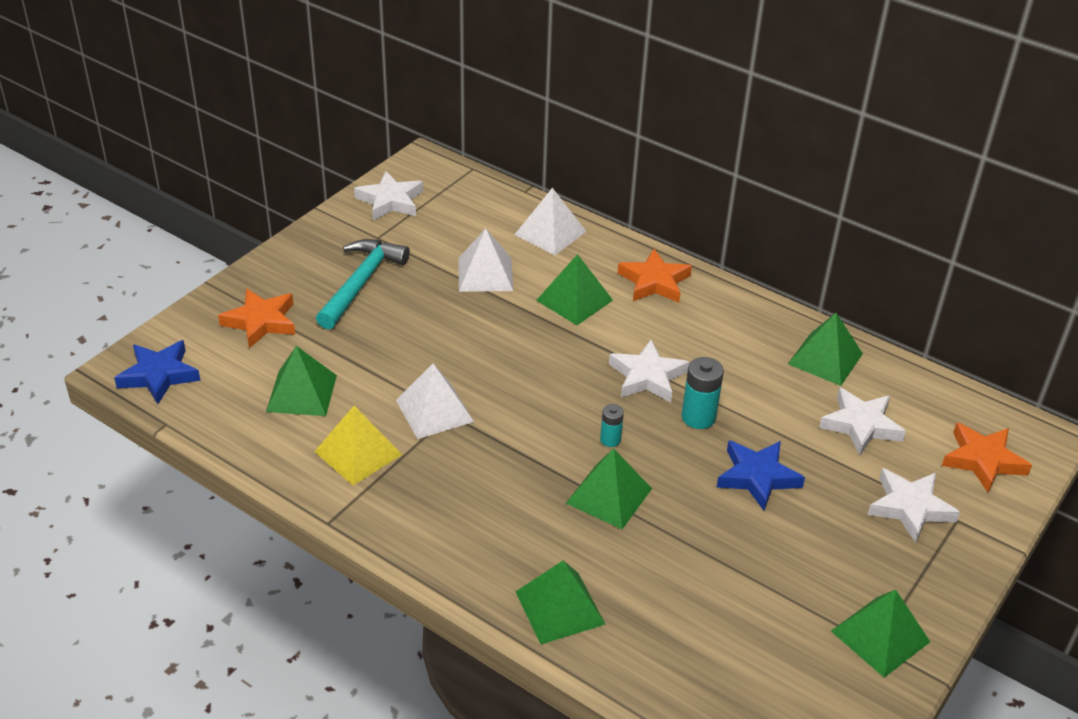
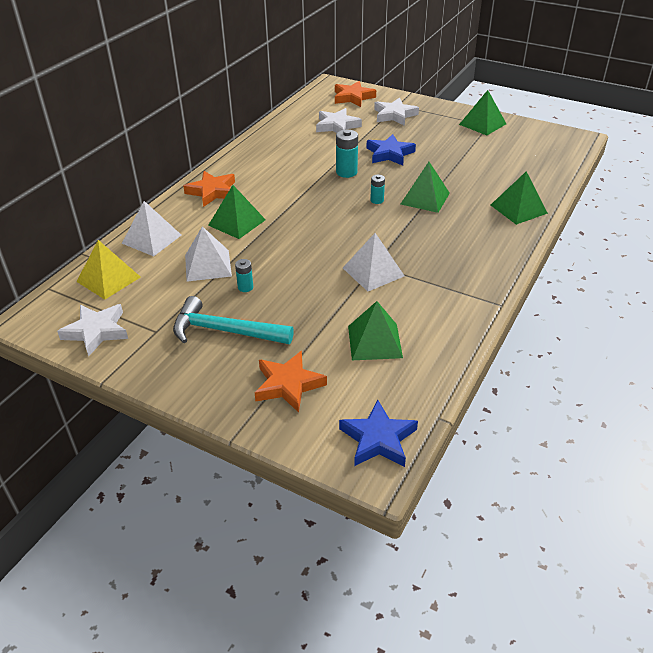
camera: 95 degrees left, 0 degrees up
yellow pyramid [314,406,402,485] -> yellow pyramid moved to [76,240,141,299]
white star [609,340,689,402] -> none
green pyramid [788,313,863,386] -> none
none -> turquoise battery [235,259,253,292]

